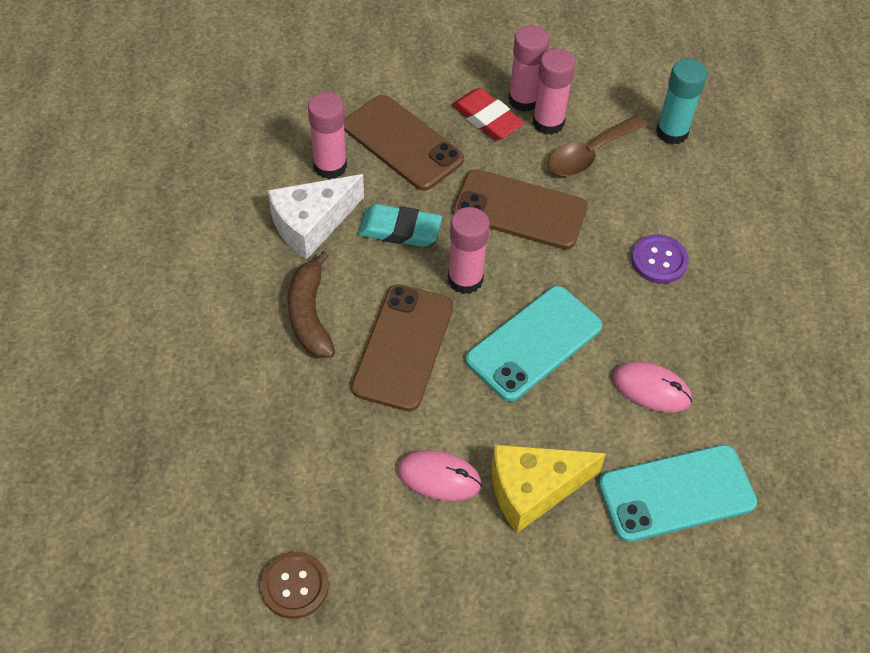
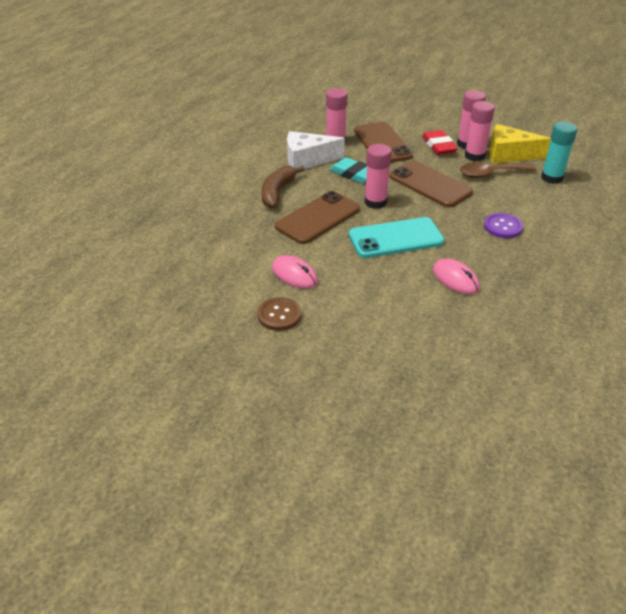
camera: 30 degrees right, 15 degrees down
brown button [261,552,329,619] -> brown button moved to [257,297,301,331]
yellow cheese [492,444,606,533] -> yellow cheese moved to [489,124,551,164]
turquoise phone [598,445,757,542] -> none

